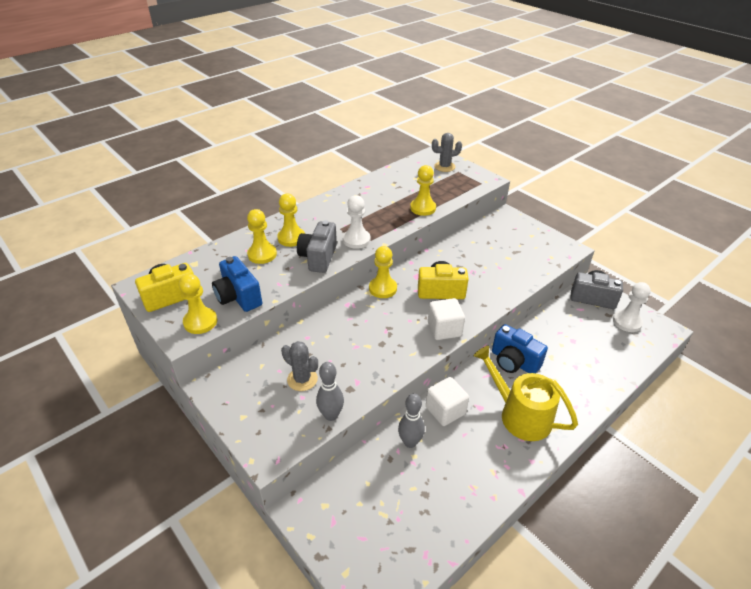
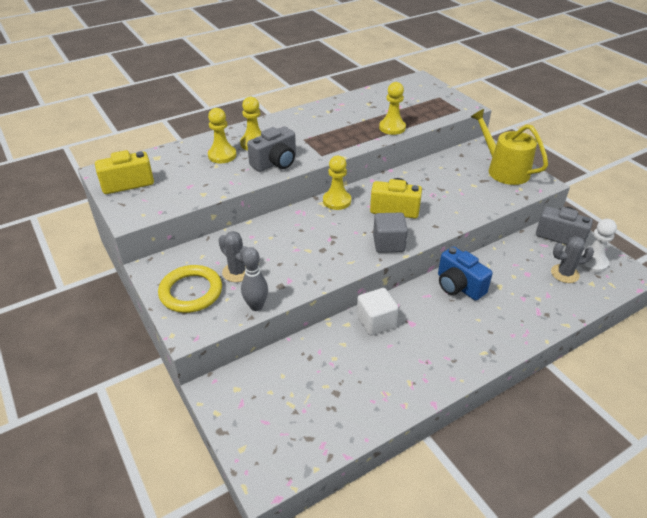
camera: 10 degrees right, 0 degrees up
yellow pawn [179,274,218,334] -> none
blue camera [212,256,262,312] -> none
grey camera [297,220,337,273] -> grey camera turned 150 degrees counterclockwise [247,126,296,172]
white pawn [343,195,371,249] -> none
grey bowling pin [398,394,425,448] -> none
white cube [428,298,465,340] -> grey cube [373,212,408,253]
grey cactus [432,133,462,172] -> grey cactus moved to [551,236,594,283]
yellow watering can [474,346,578,441] -> yellow watering can moved to [471,109,548,185]
none -> yellow ring [158,265,222,313]

